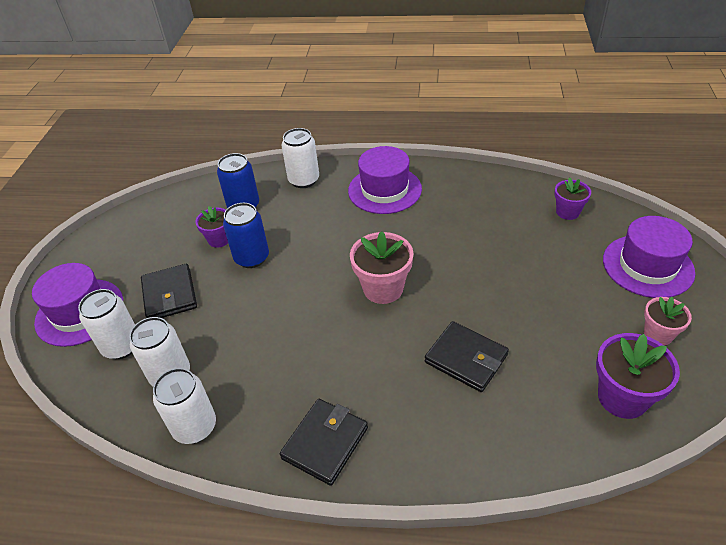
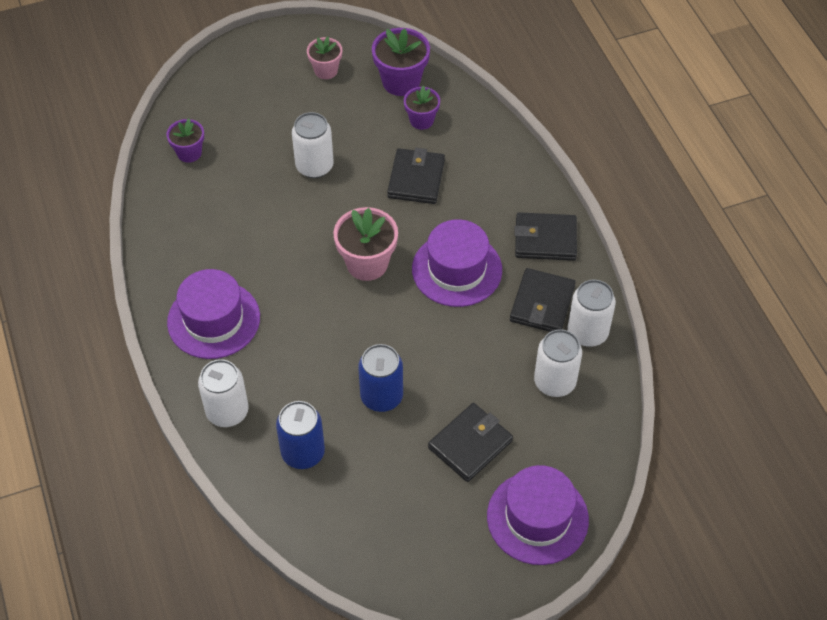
camera: 120 degrees left, 10 degrees up
white can [78,289,135,359] -> white can moved to [292,112,334,178]
purple flower pot [195,206,228,248] -> purple flower pot moved to [404,85,440,130]
purple hat [603,216,695,298] -> purple hat moved to [412,219,502,307]
none -> black wallet [510,268,576,332]

